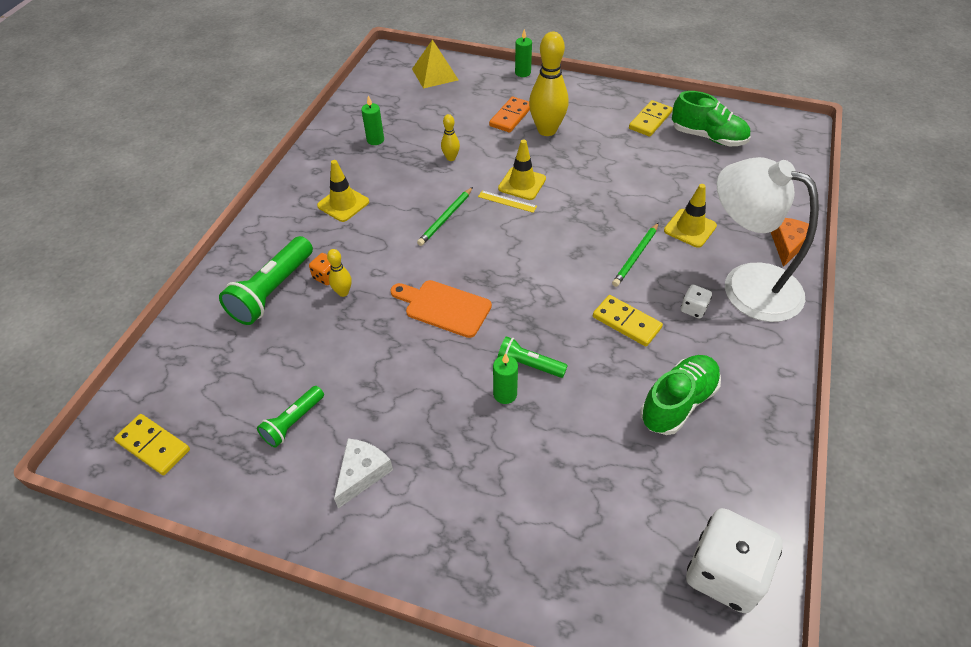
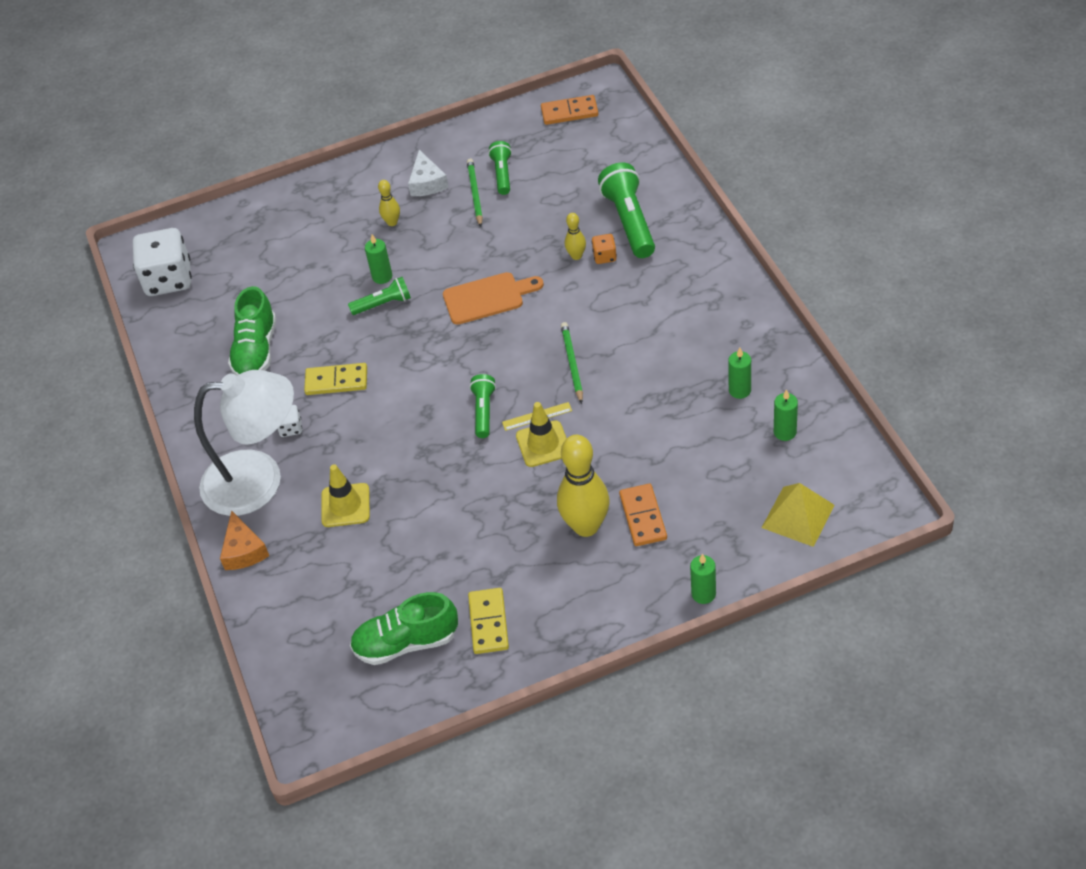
camera: 145 degrees right, 0 degrees up
yellow domino [114,414,190,475] -> orange domino [541,95,598,125]
yellow traffic cone [317,160,369,222] -> none
yellow bowling pin [441,114,460,161] -> yellow bowling pin moved to [378,180,400,226]
green pencil [612,222,659,287] -> green pencil moved to [467,159,483,227]
none -> green flashlight [469,374,496,438]
none -> green candle [774,389,798,441]

